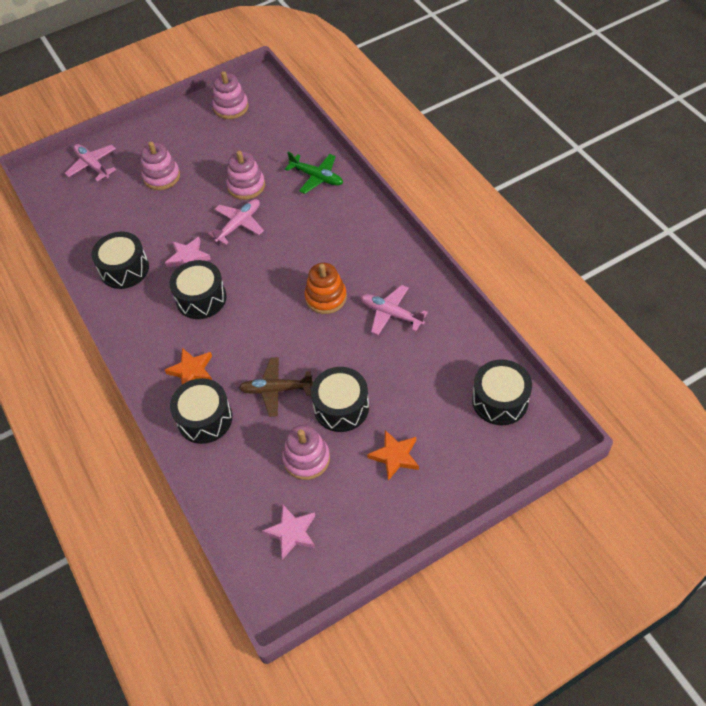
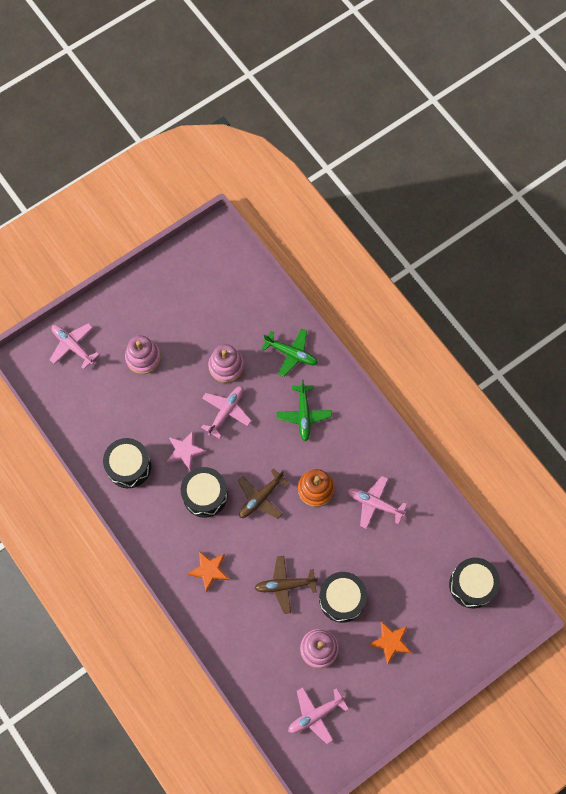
camera: 10 degrees left, 15 degrees up
black drum [170,378,233,444] -> none
pink stacking toy [212,71,248,119] -> none
pink star [262,505,315,560] -> pink plane [288,687,349,744]
none -> brown plane [238,468,290,519]
none -> green plane [277,380,332,441]

